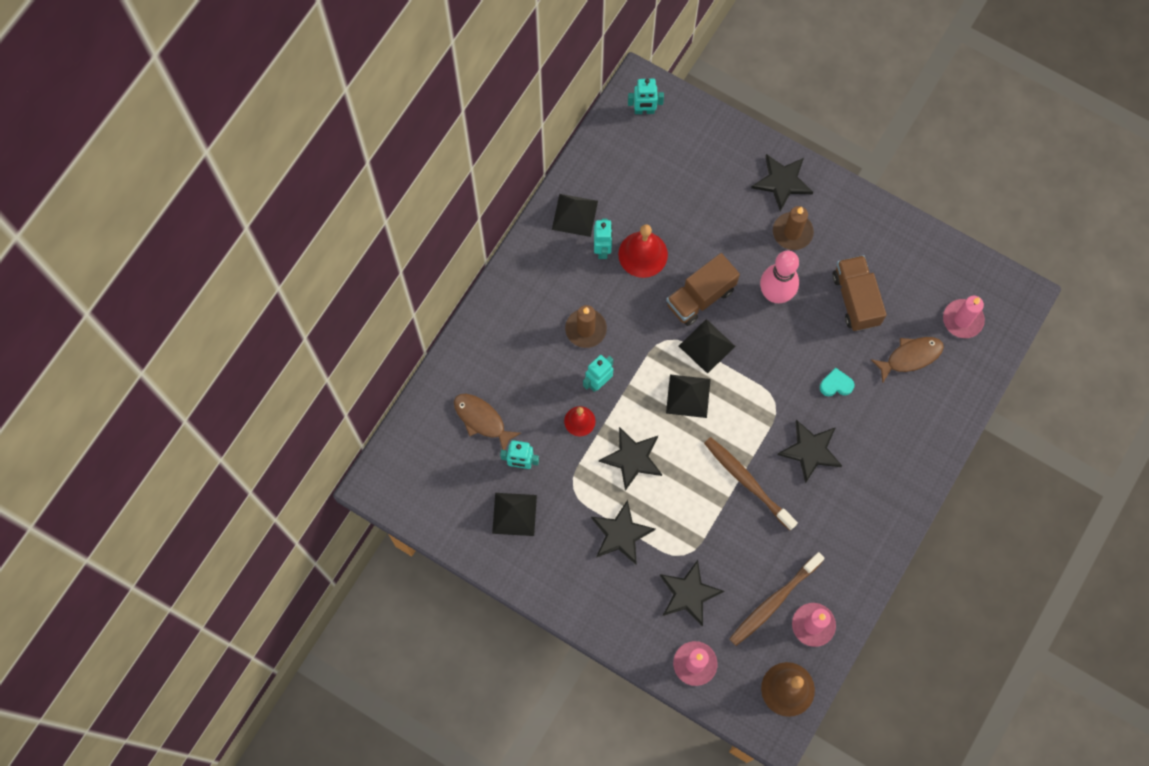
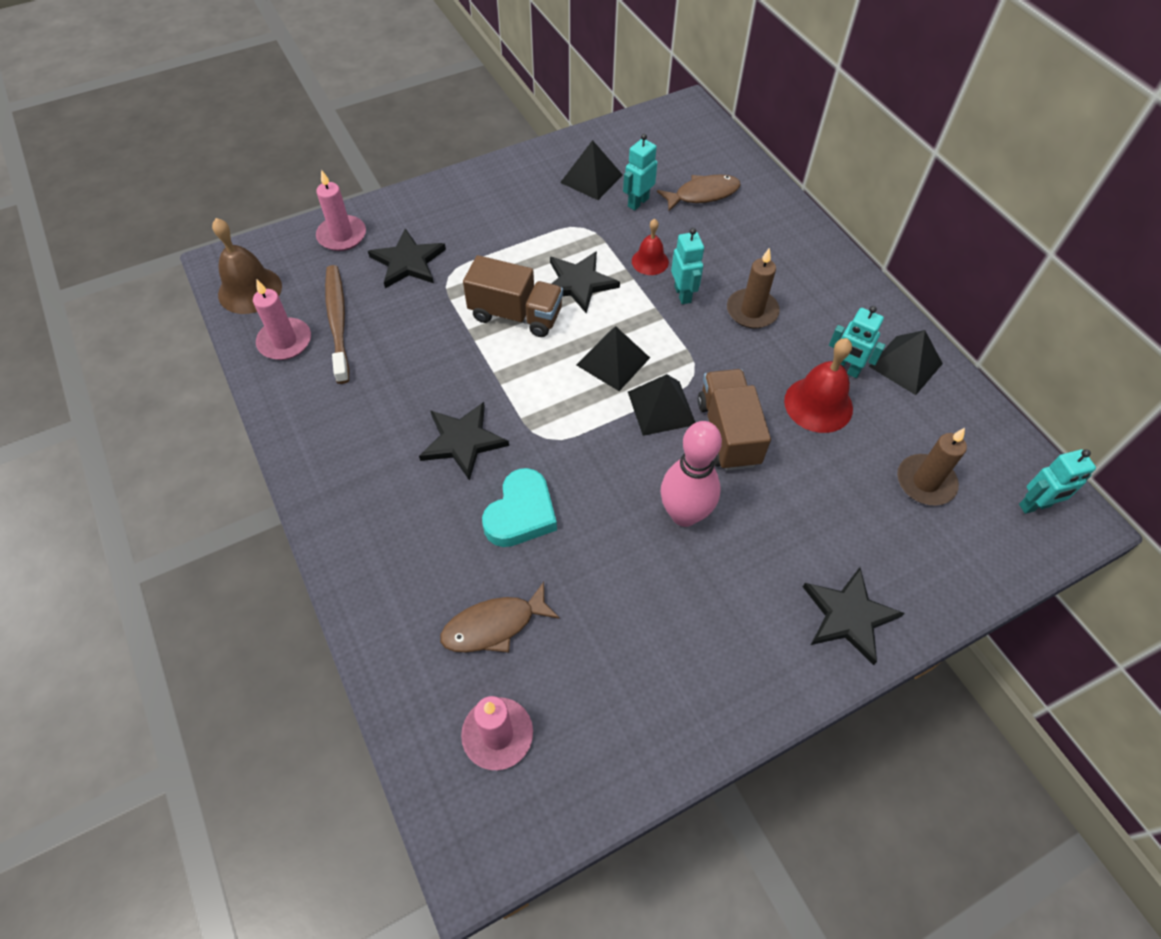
camera: 120 degrees right, 15 degrees down
black star [591,500,656,565] -> none
turquoise robot [628,79,664,114] -> turquoise robot turned 135 degrees counterclockwise [1019,449,1096,514]
brown toothbrush [704,437,798,530] -> none
brown candle [773,206,814,250] -> brown candle moved to [897,428,967,505]
turquoise heart [820,367,854,396] -> turquoise heart [482,468,557,547], size x1.70
brown truck [833,255,886,331] -> brown truck moved to [463,255,563,337]
brown fish [871,337,944,383] -> brown fish turned 60 degrees clockwise [440,582,560,653]

